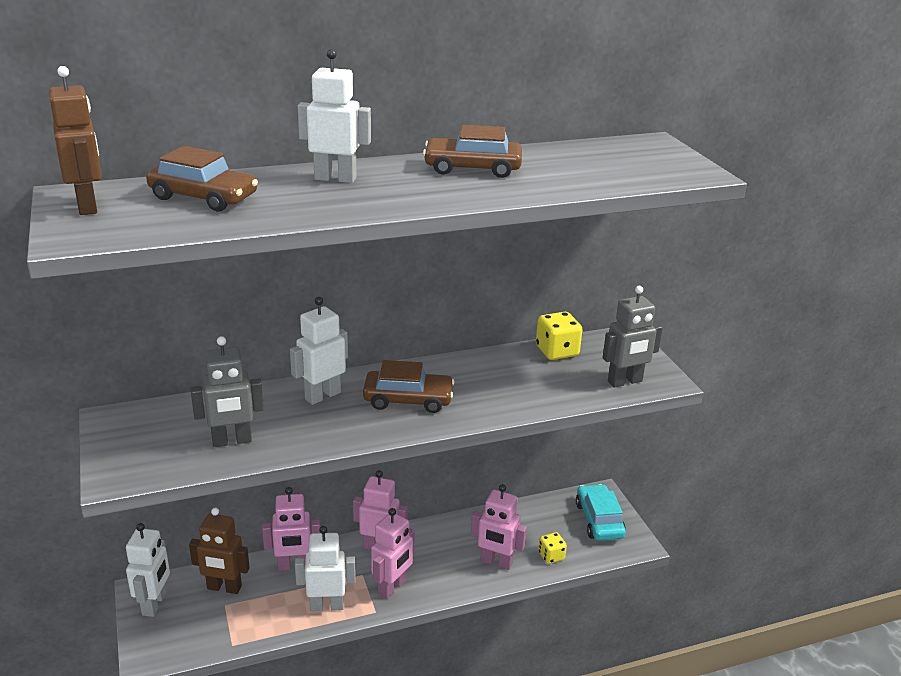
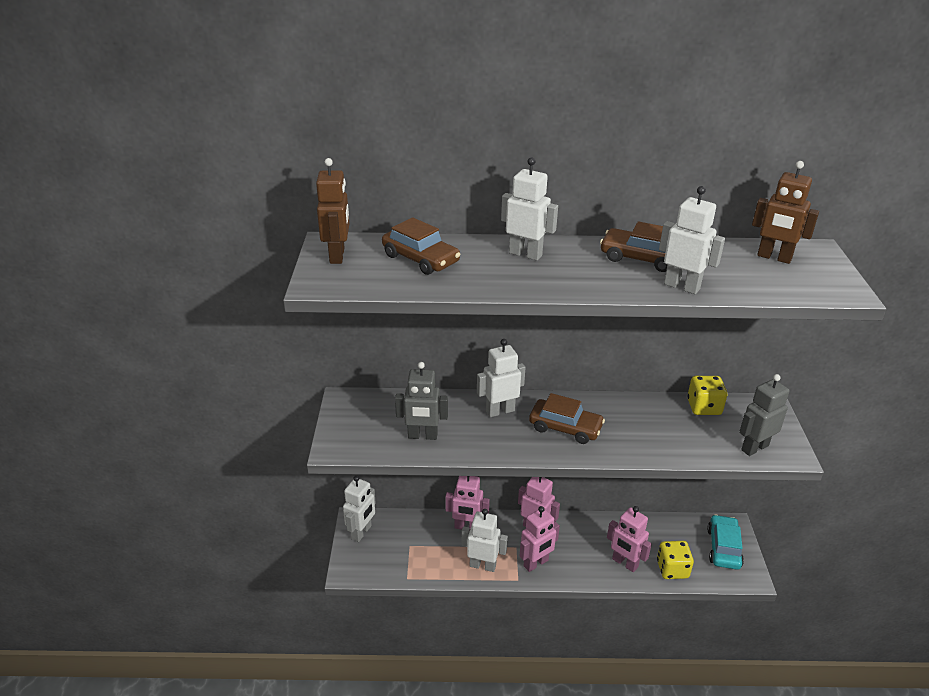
camera: 20 degrees right, 5 degrees up
brown robot [189,508,250,594] -> brown robot moved to [752,161,819,264]
yellow dice [538,532,567,564] -> yellow dice [657,541,694,579], size x1.57
grey robot [603,286,663,387] -> grey robot turned 150 degrees clockwise [739,374,790,456]
none -> white robot [659,186,725,294]

